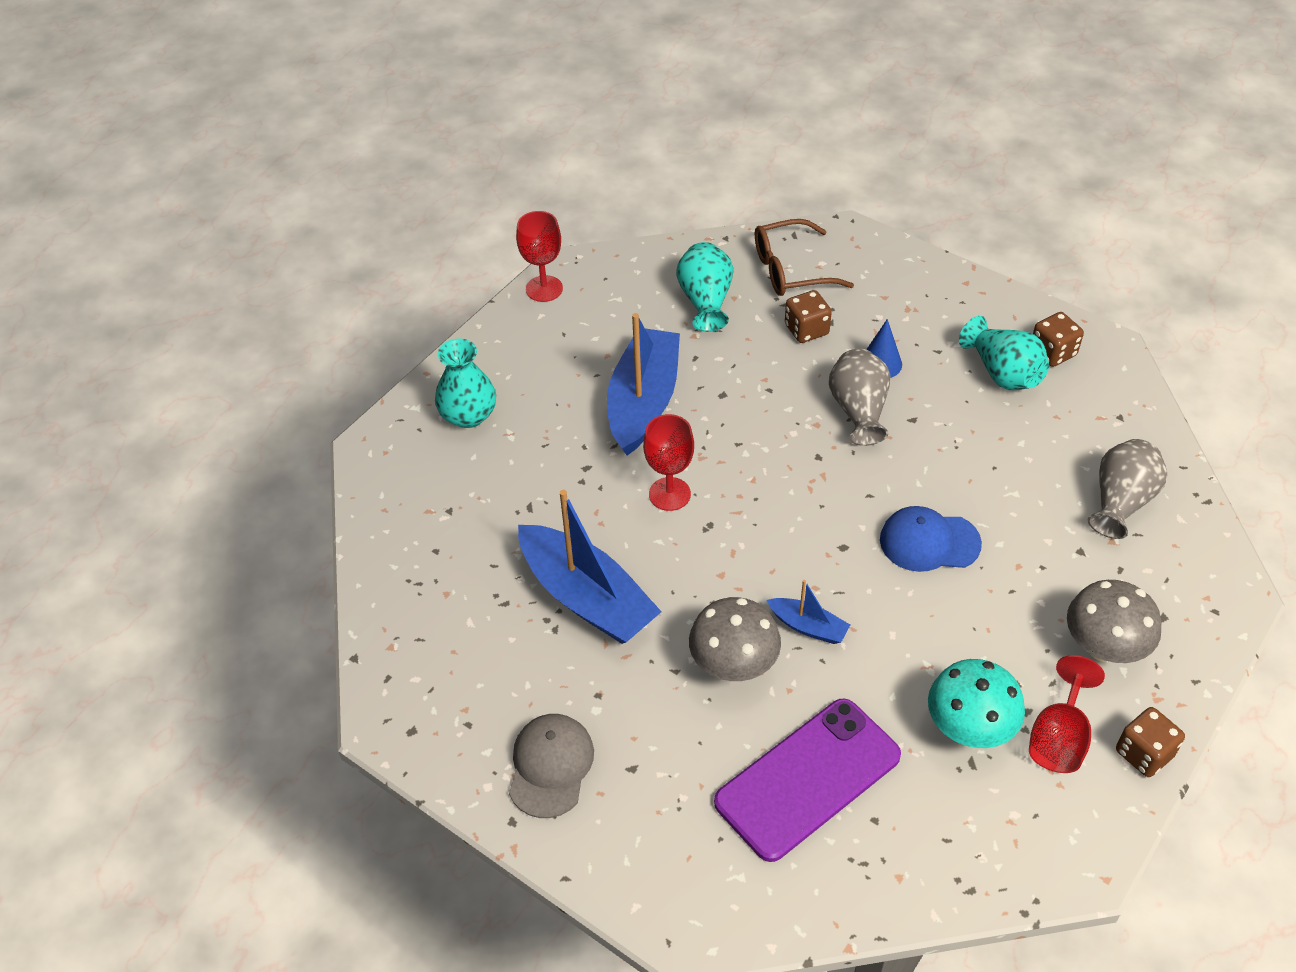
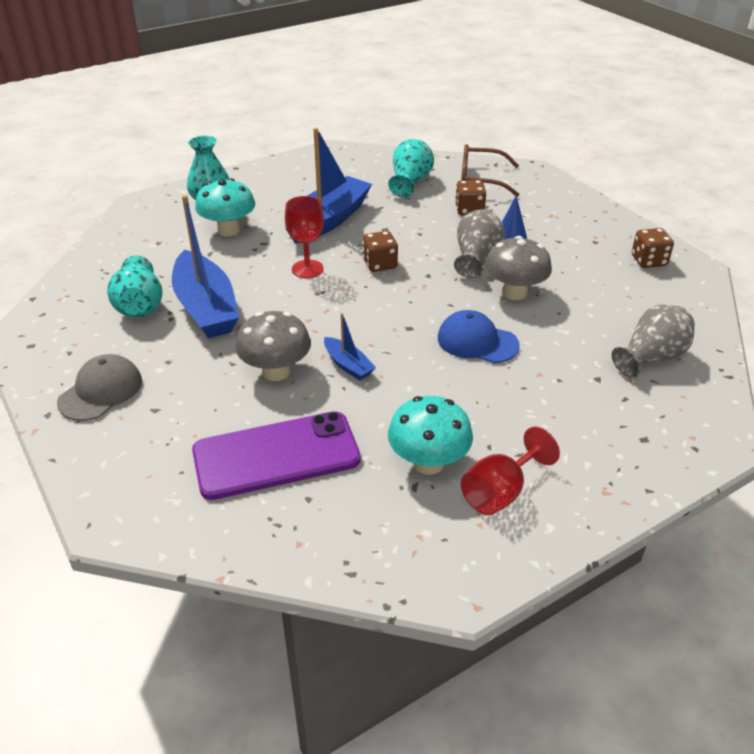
camera: 20 degrees right, 10 degrees down
red goblet [516,211,563,302] -> none
turquoise vase [959,316,1049,390] -> turquoise vase moved to [107,256,162,318]
grey mushroom [1067,580,1162,663] -> grey mushroom moved to [485,236,552,300]
brown dice [1116,707,1185,777] -> brown dice moved to [363,231,398,272]
none -> turquoise mushroom [195,178,255,236]

